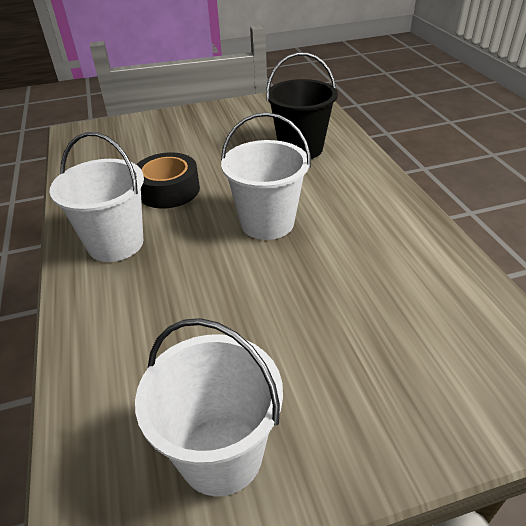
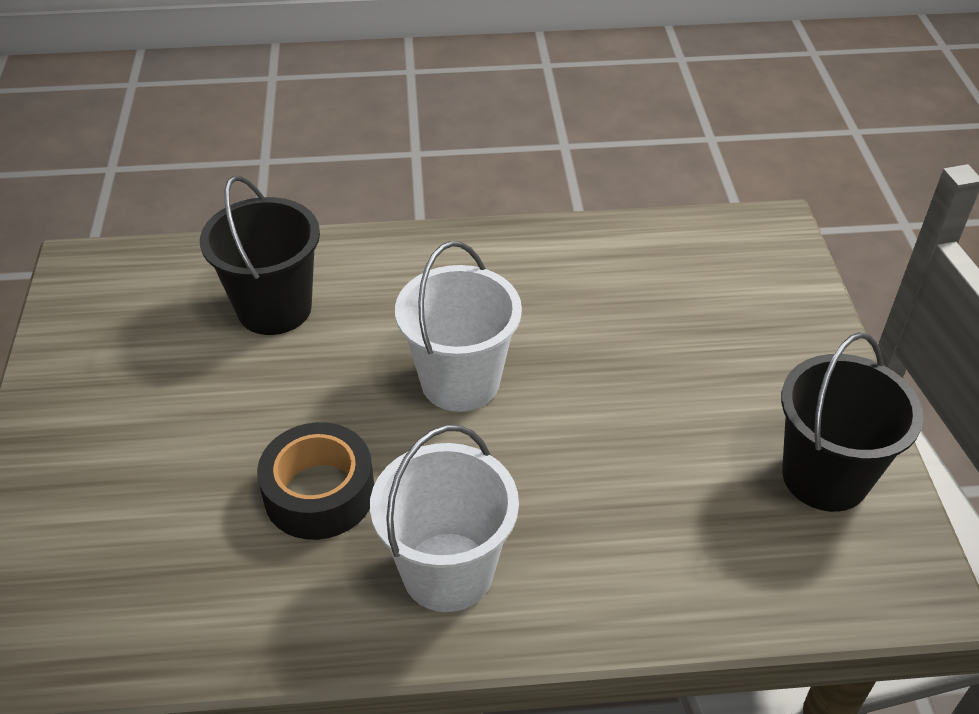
camera: 80 degrees left, 5 degrees up
white bucket [135,318,283,497] -> black bucket [781,332,923,512]

